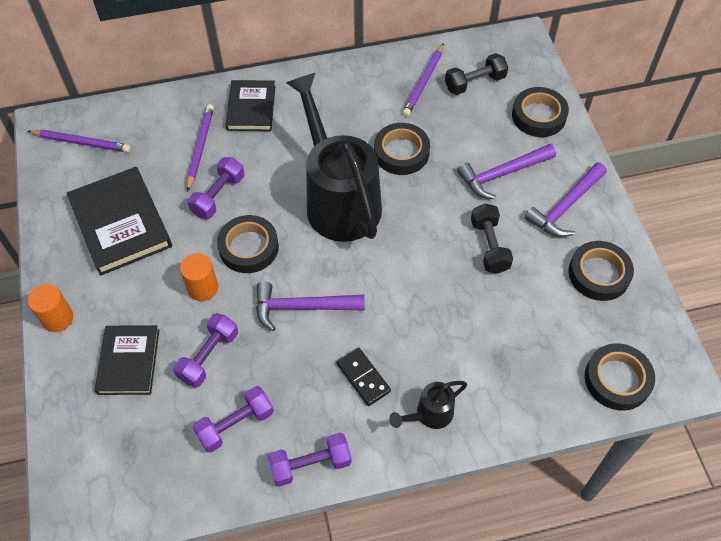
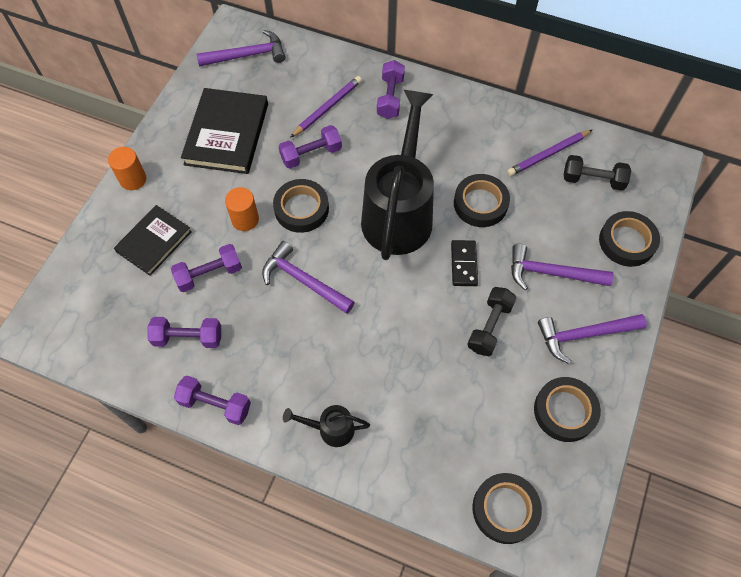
camera: 35 degrees right, 5 degrees up
purple pencil [28,129,131,152] -> purple hammer [196,30,285,67]
black book [225,80,276,131] -> purple dumbbell [377,60,405,119]
black domino [336,347,391,406] -> black domino moved to [451,240,478,286]

